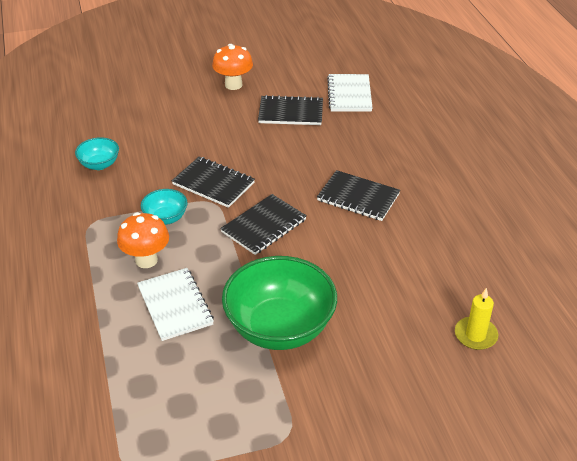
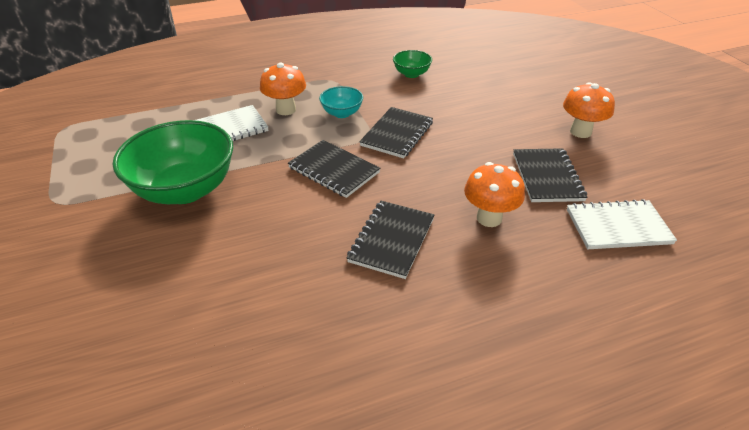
camera: 85 degrees right, 0 degrees up
turquoise bowl [75,137,119,170] -> green bowl [393,50,432,78]
yellow candle [455,288,498,350] -> none
none -> orange mushroom [464,162,525,227]

